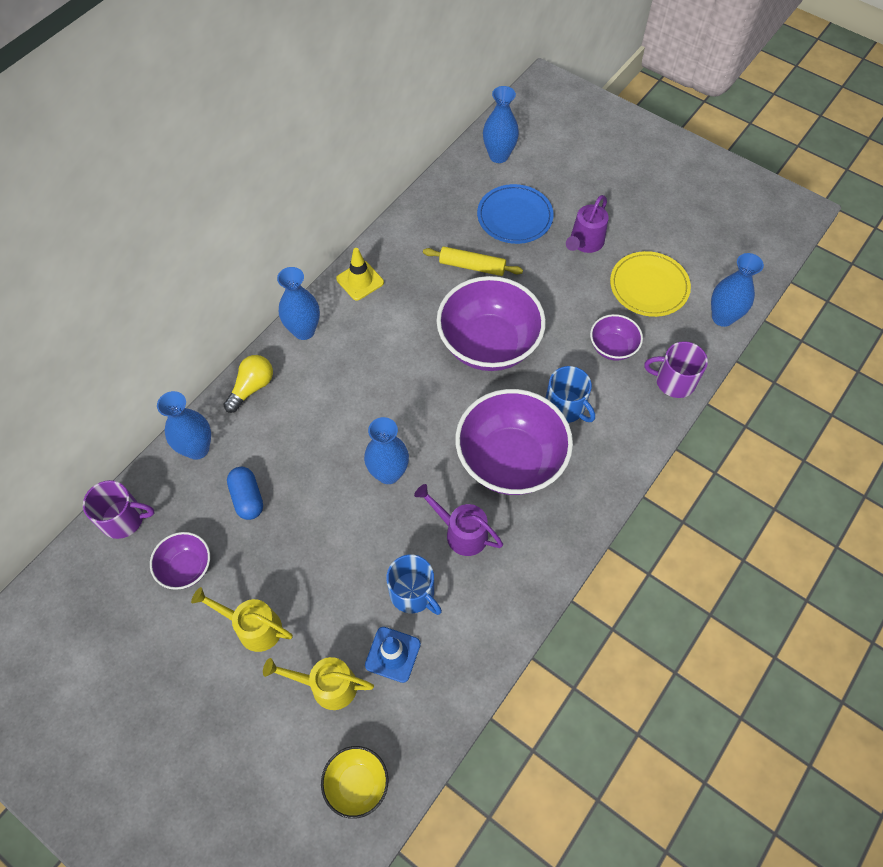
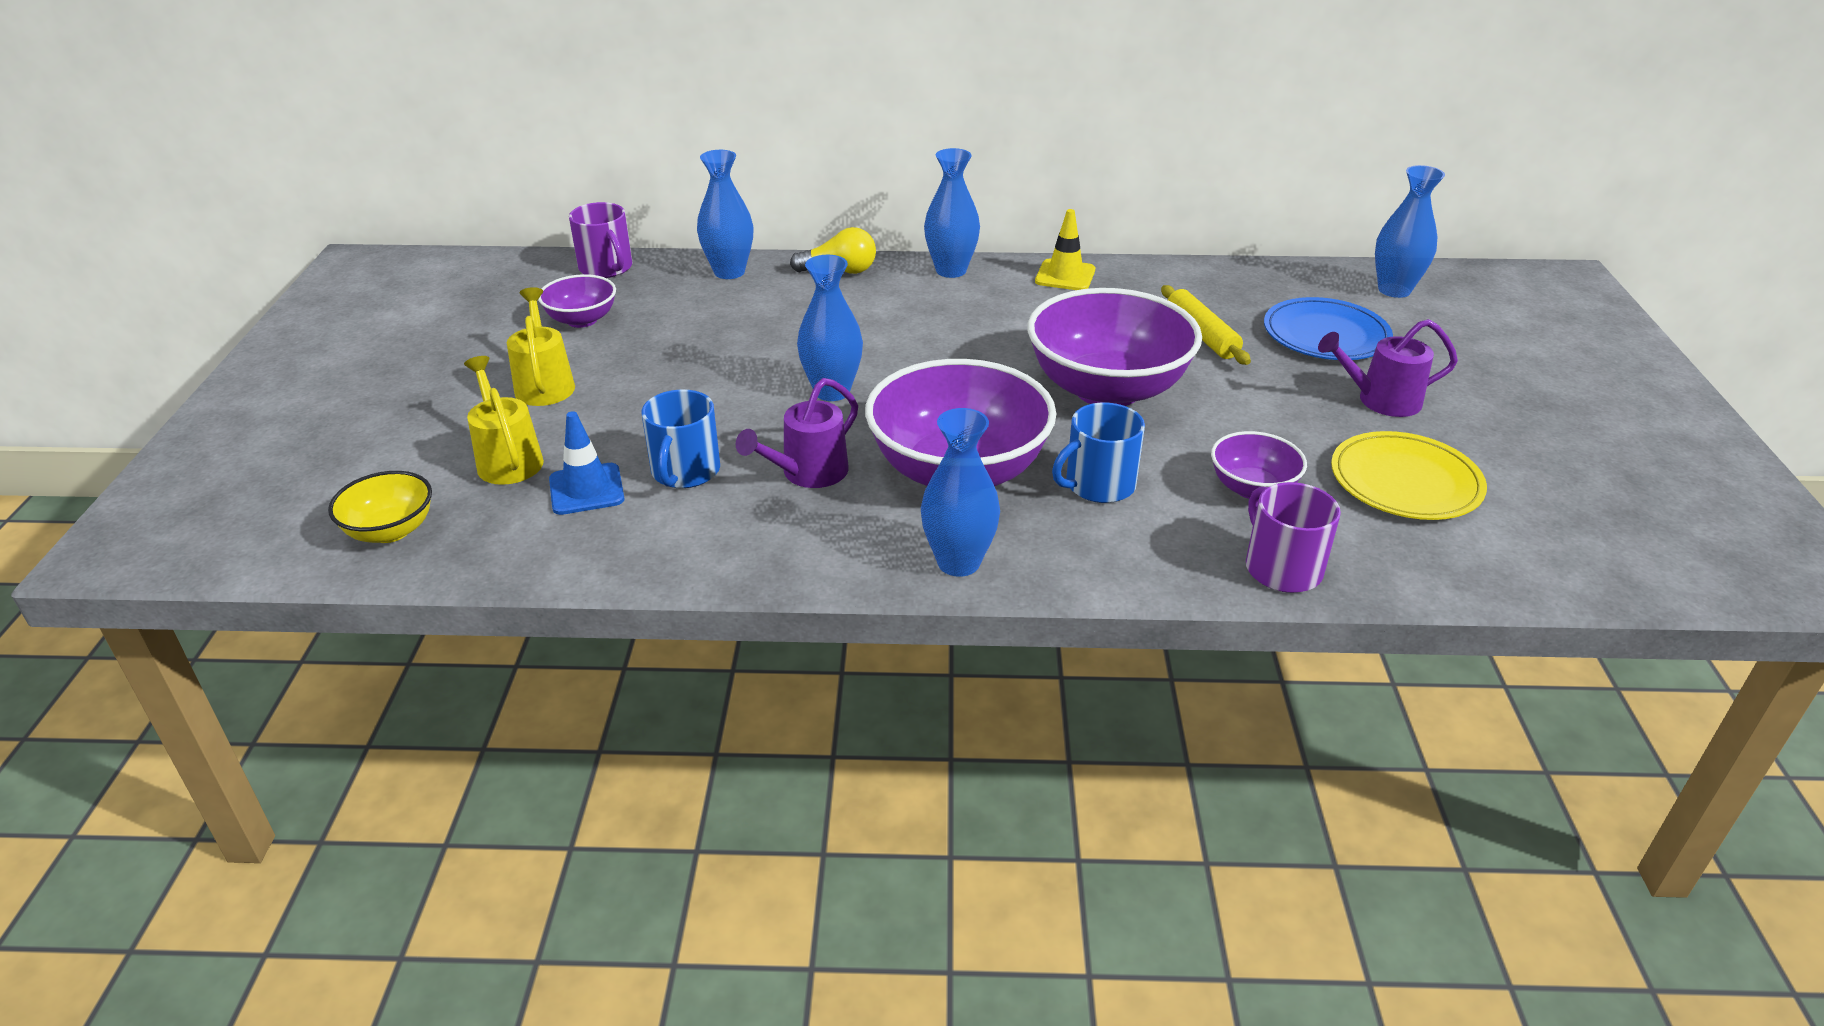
camera: 55 degrees right, 25 degrees down
blue capsule [227,467,263,520] -> none
purple watering can [414,484,503,556] -> purple watering can turned 135 degrees counterclockwise [736,378,858,488]
blue mug [546,366,595,423] -> blue mug turned 45 degrees clockwise [1052,403,1145,503]
blue vase [711,253,764,327] -> blue vase moved to [921,408,1000,577]

